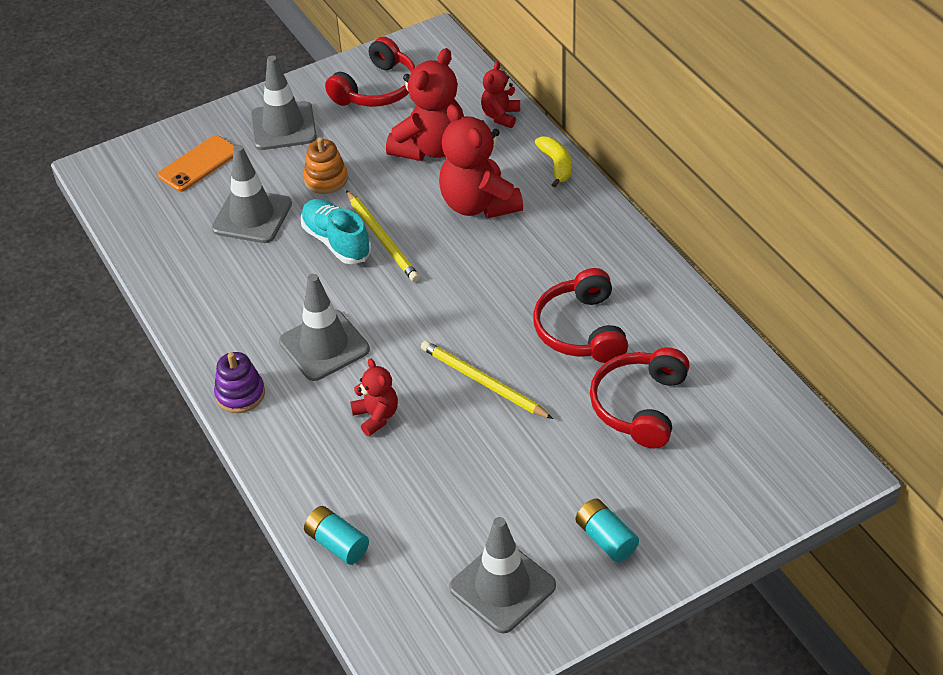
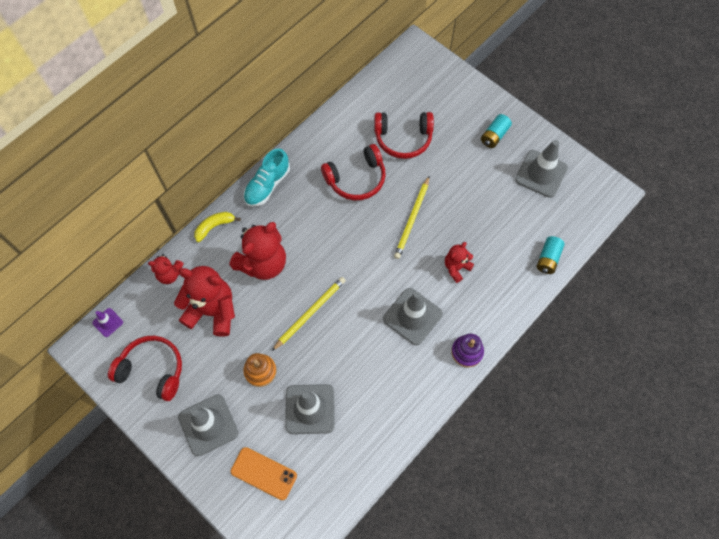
camera: 110 degrees left, 20 degrees up
turquoise shoe [301,199,371,264] -> turquoise shoe moved to [243,148,290,207]
none -> purple traffic cone [92,308,123,337]

